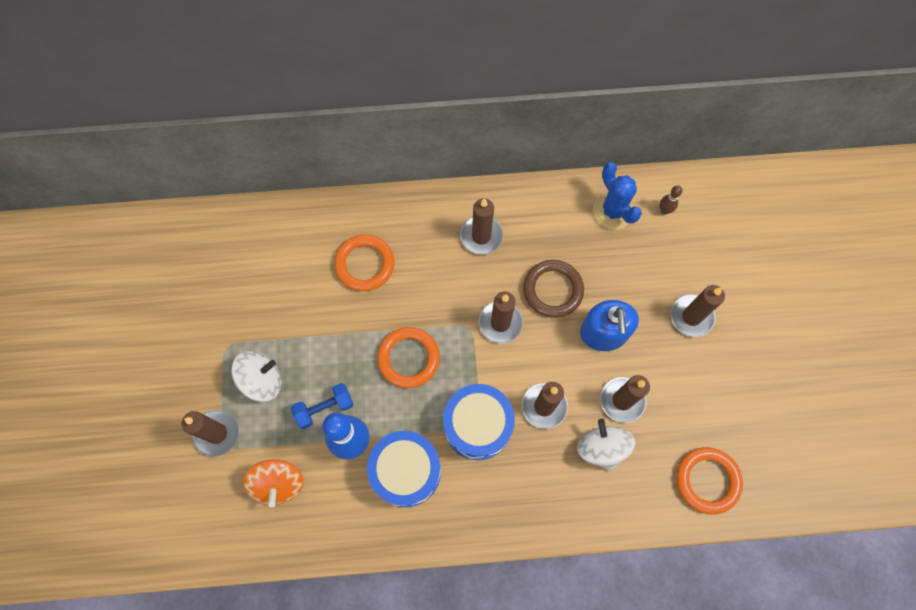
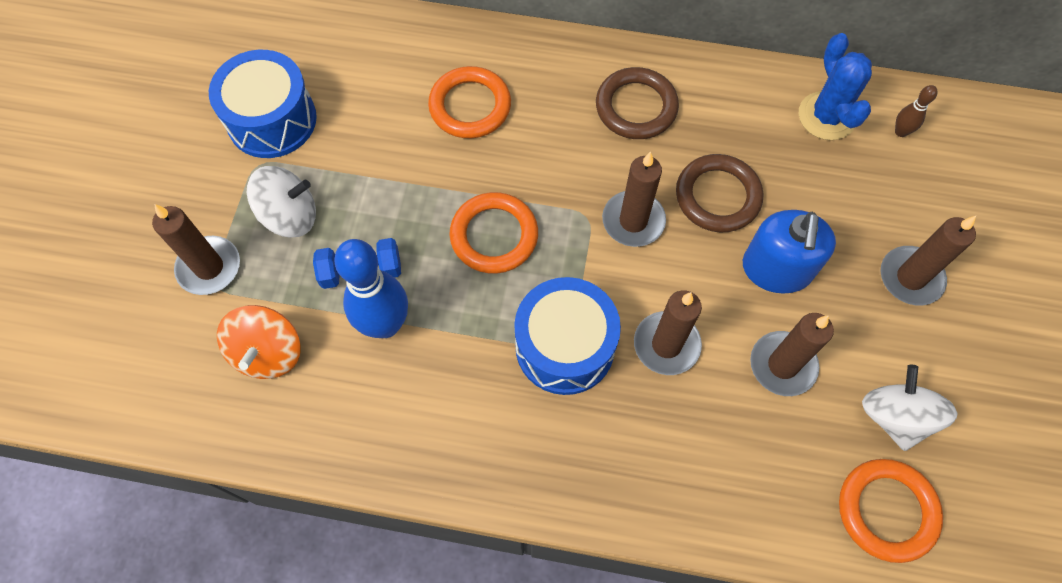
camera: 15 degrees right, 5 degrees down
blue drum [367,431,441,507] -> blue drum moved to [209,50,317,158]
brown candle [460,198,503,255] -> brown ring [596,67,679,139]
white spinning top [577,419,635,471] -> white spinning top moved to [862,365,958,451]

